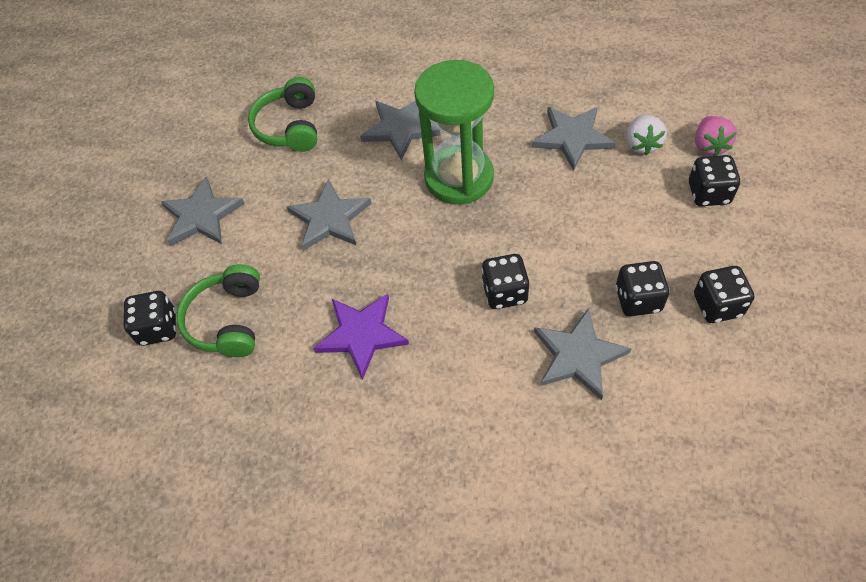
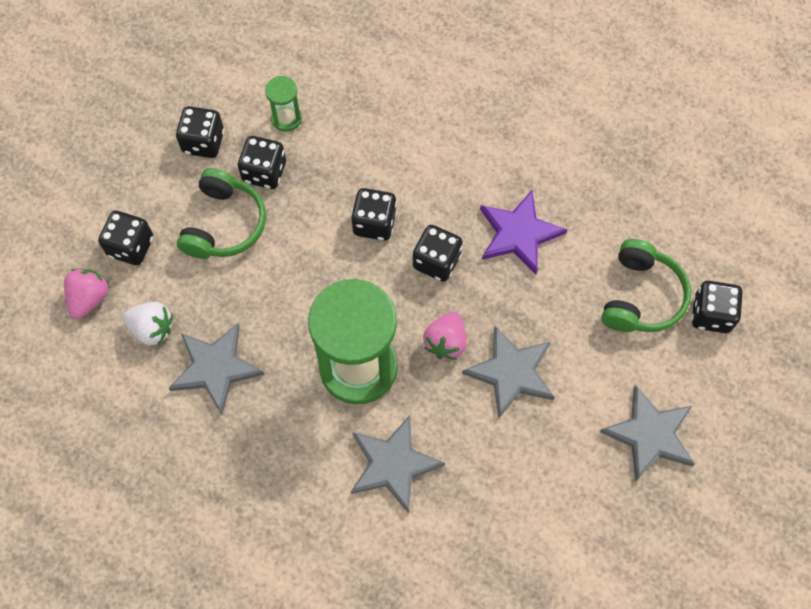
camera: 165 degrees left, 10 degrees up
green headphones [248,77,318,152] -> green headphones moved to [177,168,266,259]
grey star [534,308,632,400] -> none
white strawberry [626,115,667,155] -> white strawberry turned 90 degrees clockwise [122,302,173,345]
none -> green hourglass [265,76,302,132]
none -> black dice [413,225,462,282]
none -> pink strawberry [423,312,467,359]

